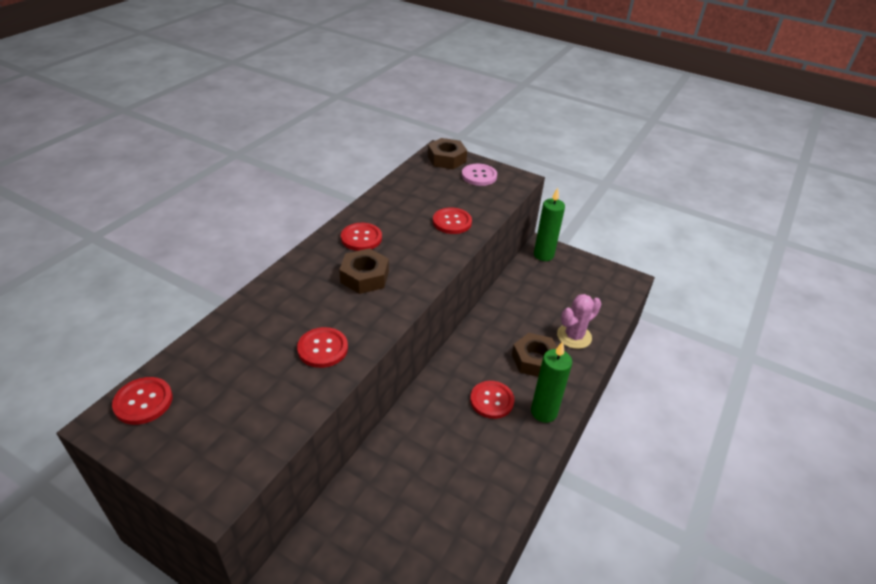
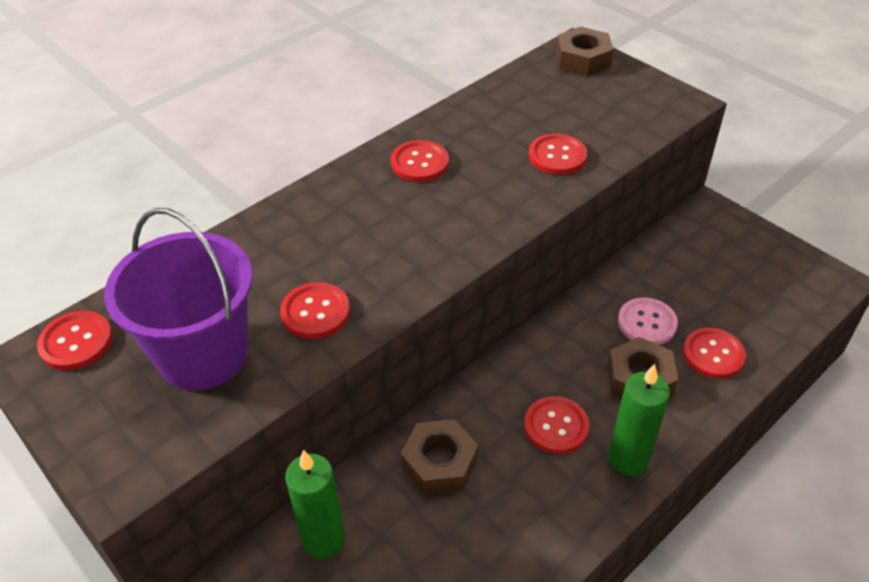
camera: 20 degrees right, 5 degrees up
brown nut [339,248,389,294] -> brown nut moved to [401,419,478,494]
pink button [462,163,497,186] -> pink button moved to [618,297,678,345]
green candle [534,188,565,261] -> green candle moved to [285,450,345,559]
pink cactus [557,294,601,349] -> red button [683,328,746,379]
none -> purple bucket [104,208,253,390]

